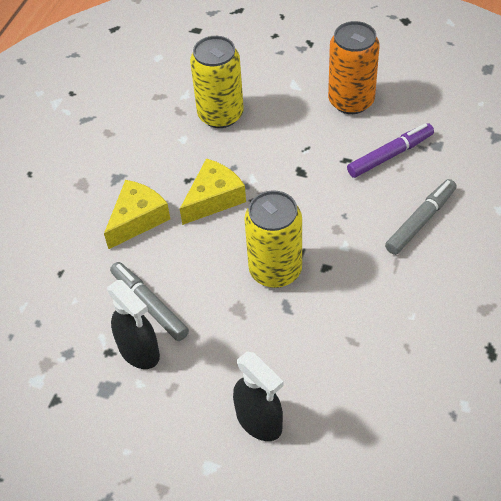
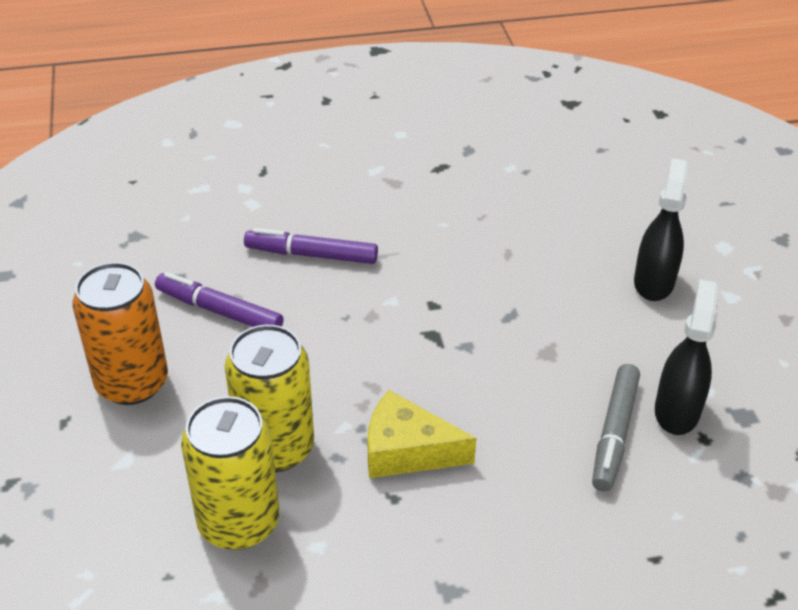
camera: 125 degrees left, 10 degrees down
yellow cheese [104,180,170,249] -> none
yellow can [244,190,302,288] -> yellow can moved to [225,325,314,472]
grey marker [385,179,457,255] -> purple marker [244,228,378,264]

